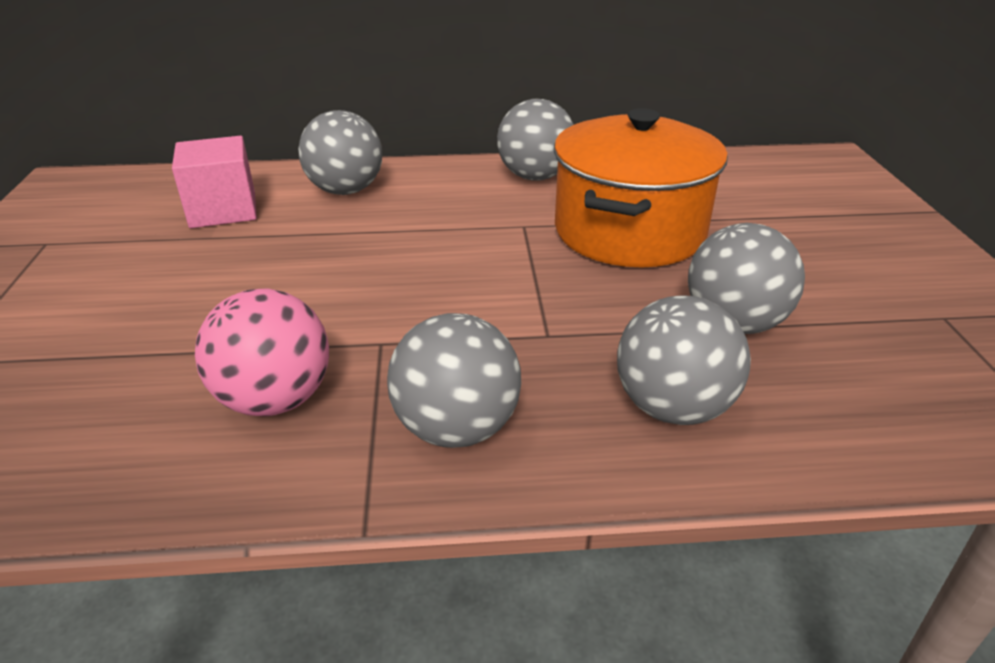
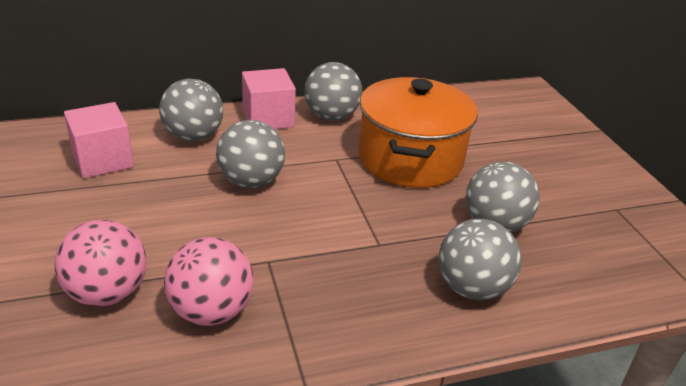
camera: 15 degrees left, 0 degrees up
grey ball [387,313,521,448] -> grey ball moved to [216,120,285,188]
none -> pink ball [55,220,147,307]
none -> pink cube [242,68,296,129]

